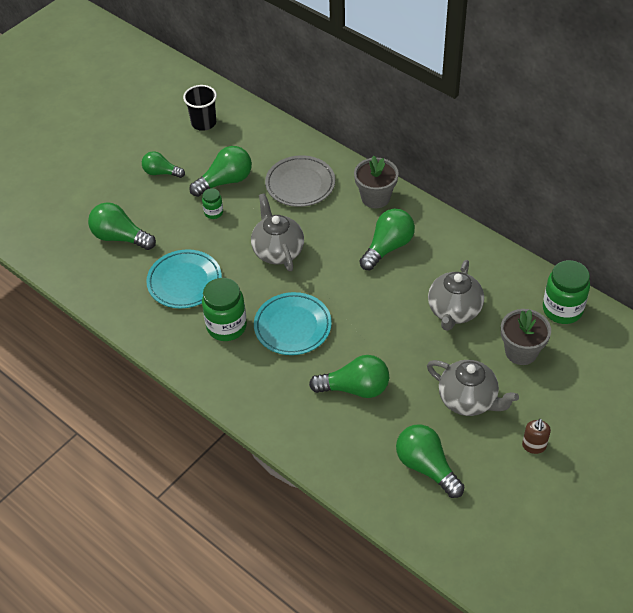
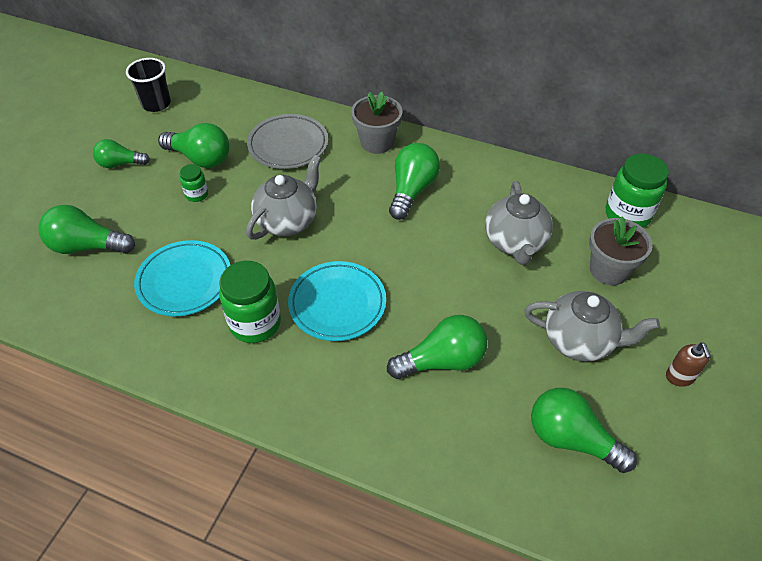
camera: 20 degrees left, 0 degrees up
green light bulb [189,146,252,197] -> green light bulb turned 75 degrees clockwise [158,123,229,168]
grey teapot [251,193,304,271] -> grey teapot turned 75 degrees clockwise [246,155,321,240]

